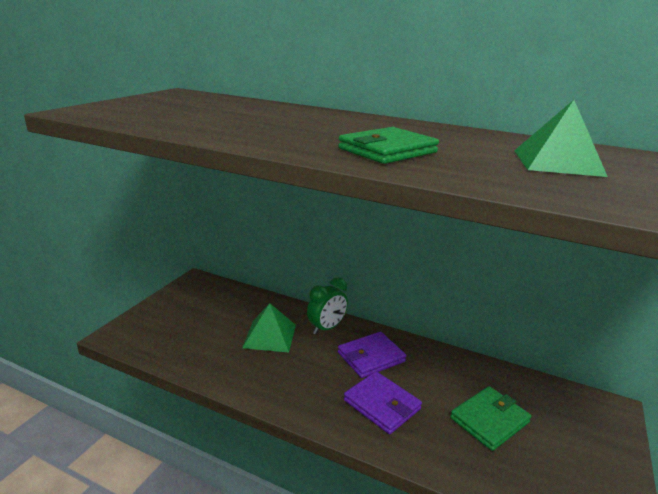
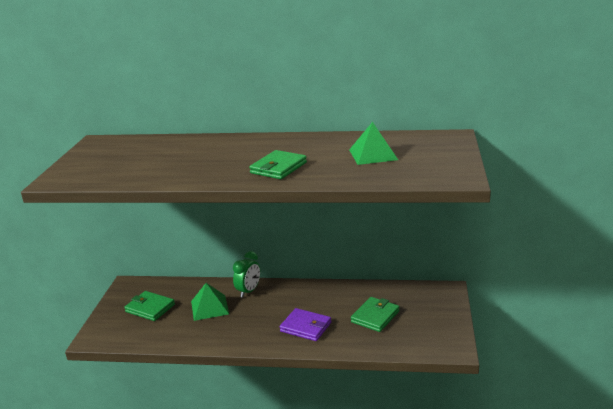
camera: 15 degrees left, 0 degrees up
purple wallet [338,332,406,378] -> none
none -> green wallet [124,291,175,321]

